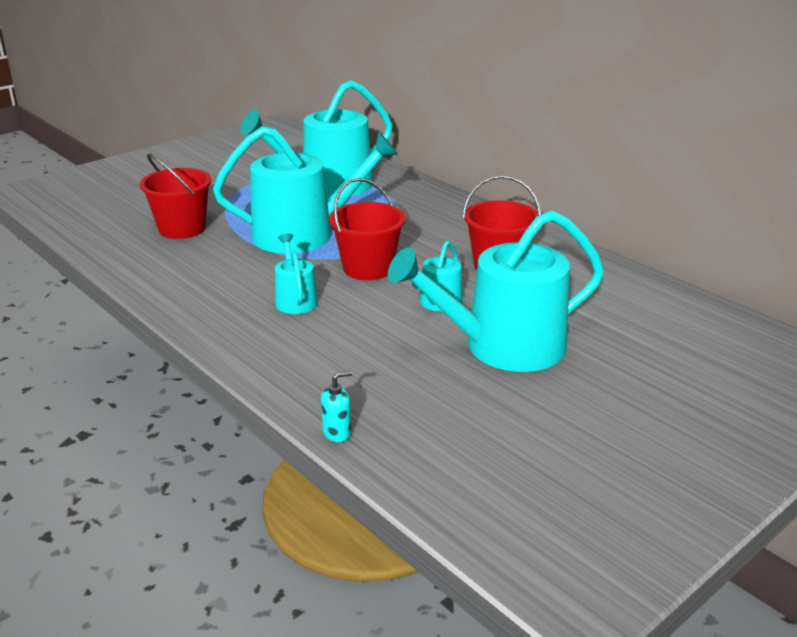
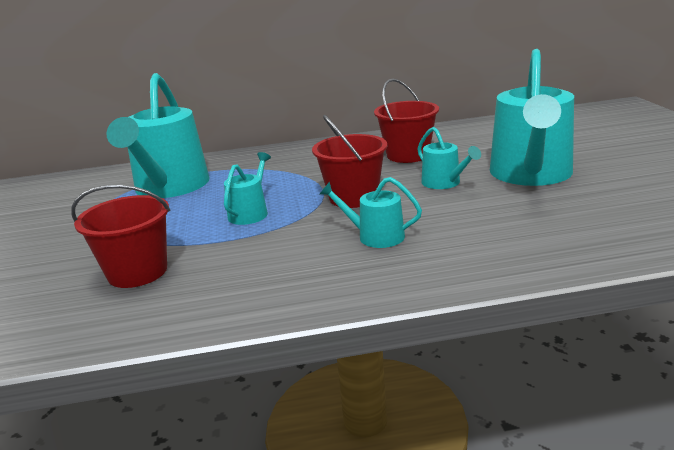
camera: 55 degrees left, 5 degrees down
turquoise watering can [213,126,398,254] -> turquoise watering can [224,152,271,225], size x0.47
turquoise soap dispenser [321,371,352,442] -> none

